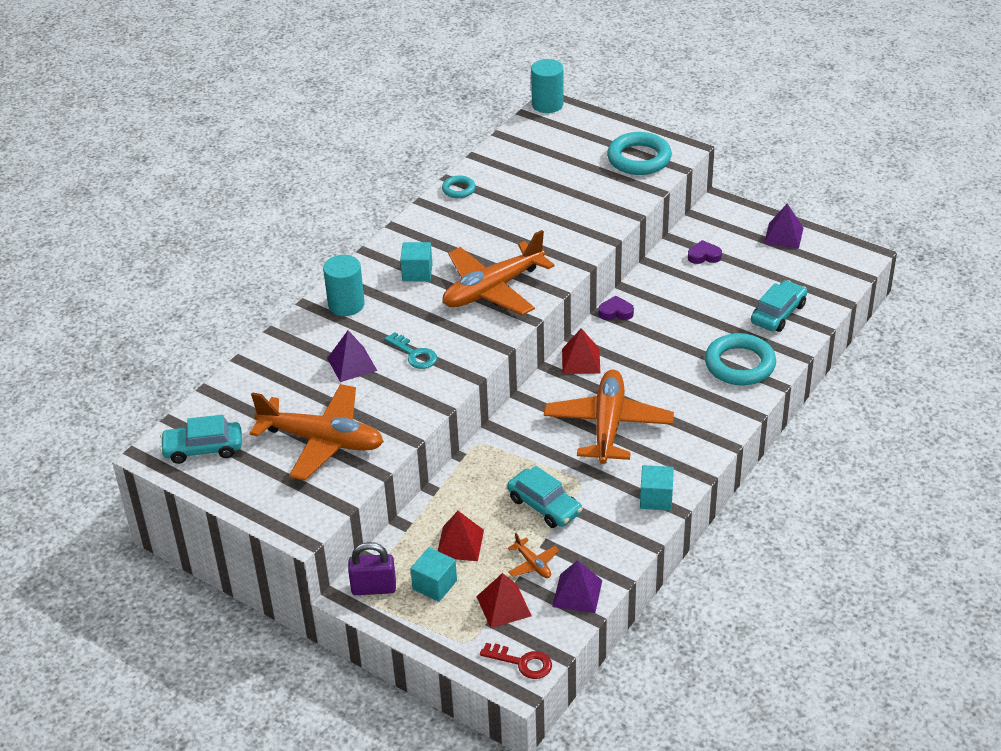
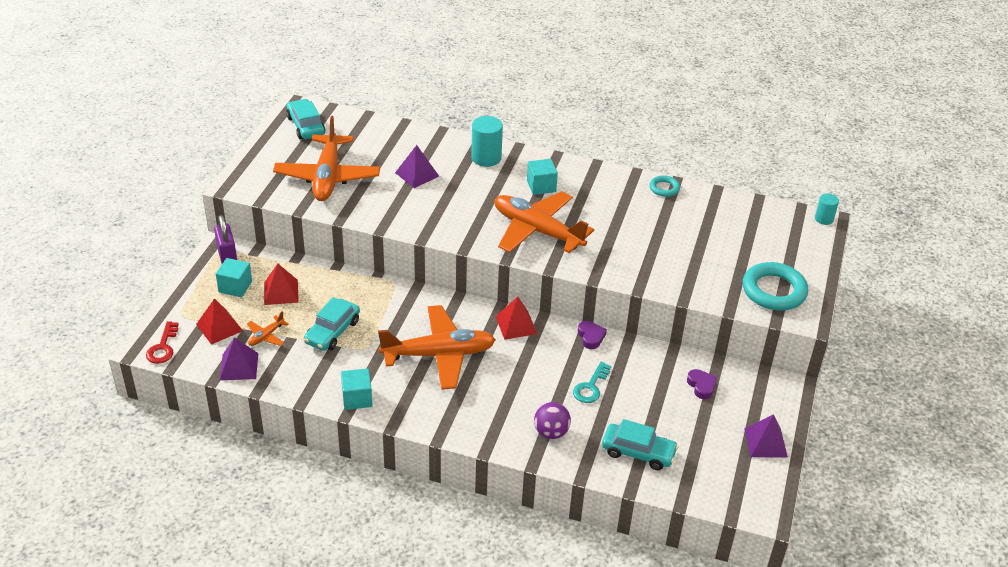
camera: 70 degrees right, 0 degrees up
turquoise key [385,332,437,369] -> turquoise key moved to [573,362,611,403]
turquoise cylinder [531,59,564,113] -> turquoise cylinder [815,193,839,225], size x0.60
turquoise ring [705,333,776,385] -> purple ball [534,402,571,439]

